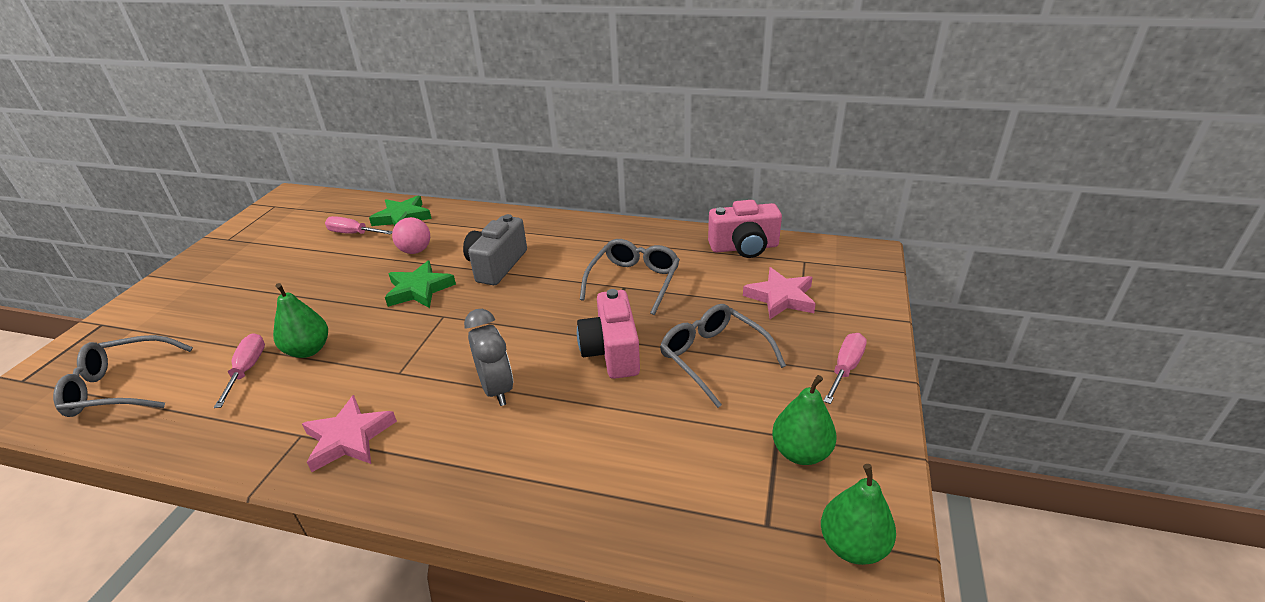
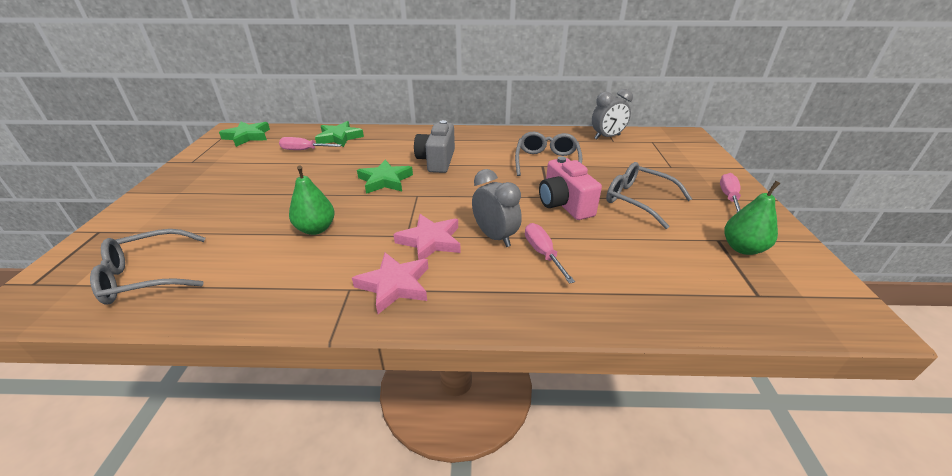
camera: 15 degrees left, 0 degrees up
pink screwdriver [214,333,265,408] -> pink screwdriver moved to [525,223,575,284]
pink ball [392,217,430,254] -> none
pink camera [708,200,782,258] -> grey clock [592,89,633,139]
pink star [743,267,816,319] -> pink star moved to [393,214,461,260]
green pear [821,464,896,565] -> none
none -> green star [219,121,270,147]

